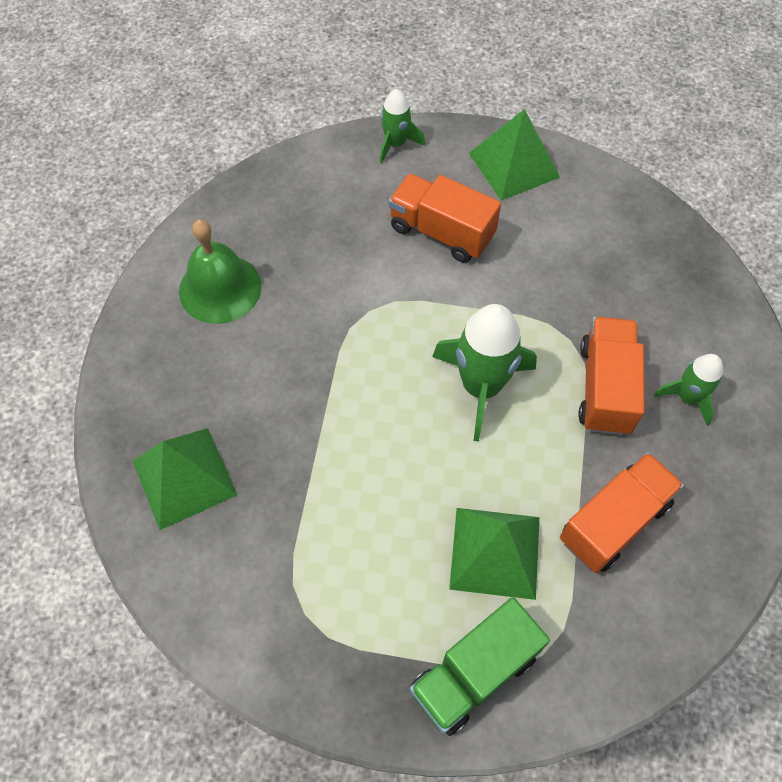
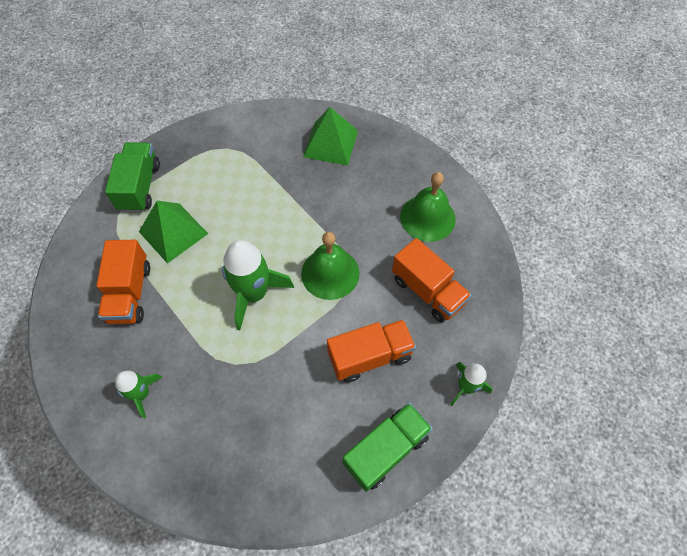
camera: 130 degrees right, 0 degrees up
green pyramid [469,109,560,201] -> green truck [343,403,433,492]
orange truck [578,317,644,435] -> orange truck moved to [392,238,472,323]
none -> green bell [301,232,360,300]

